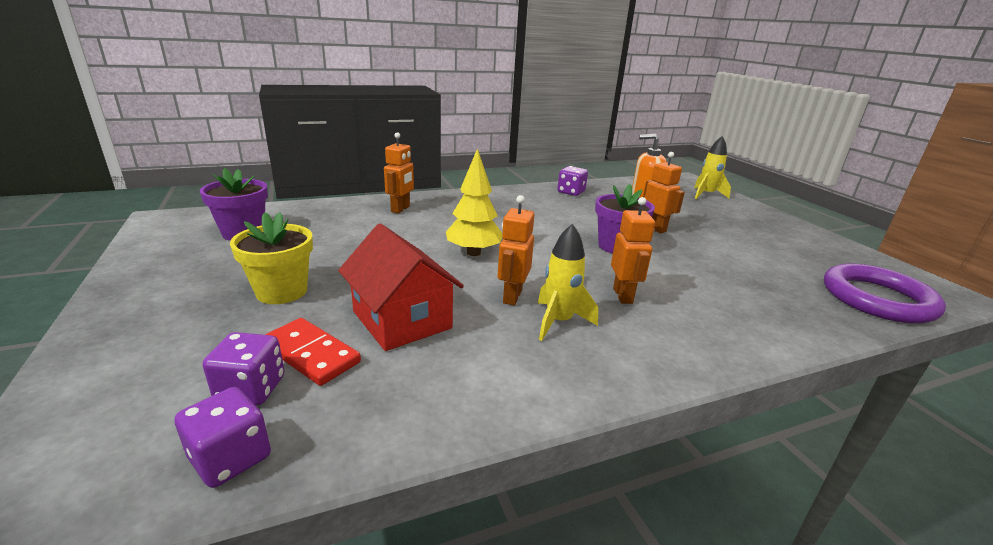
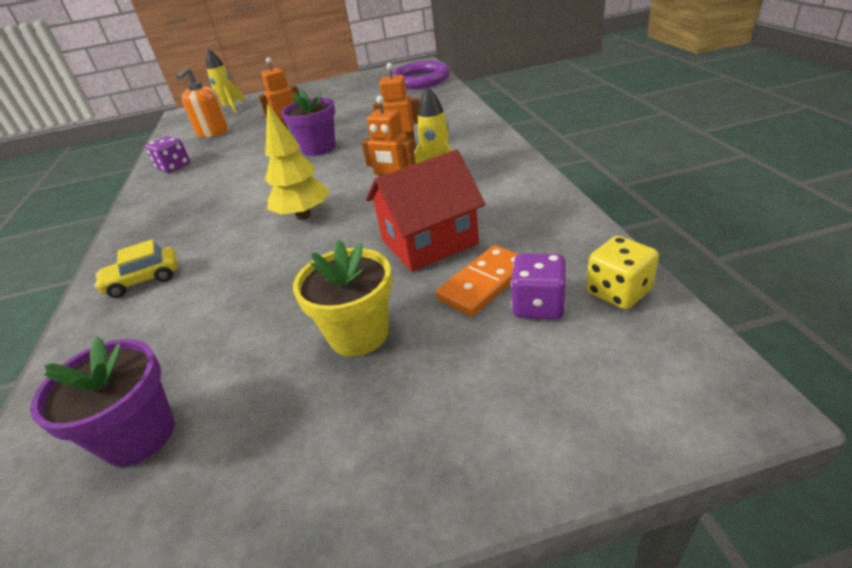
camera: 75 degrees left, 10 degrees up
purple dice [175,387,271,488] -> yellow dice [586,236,659,309]
red domino [265,318,361,386] -> orange domino [435,245,518,317]
orange robot [384,132,414,213] -> yellow car [94,239,178,298]

